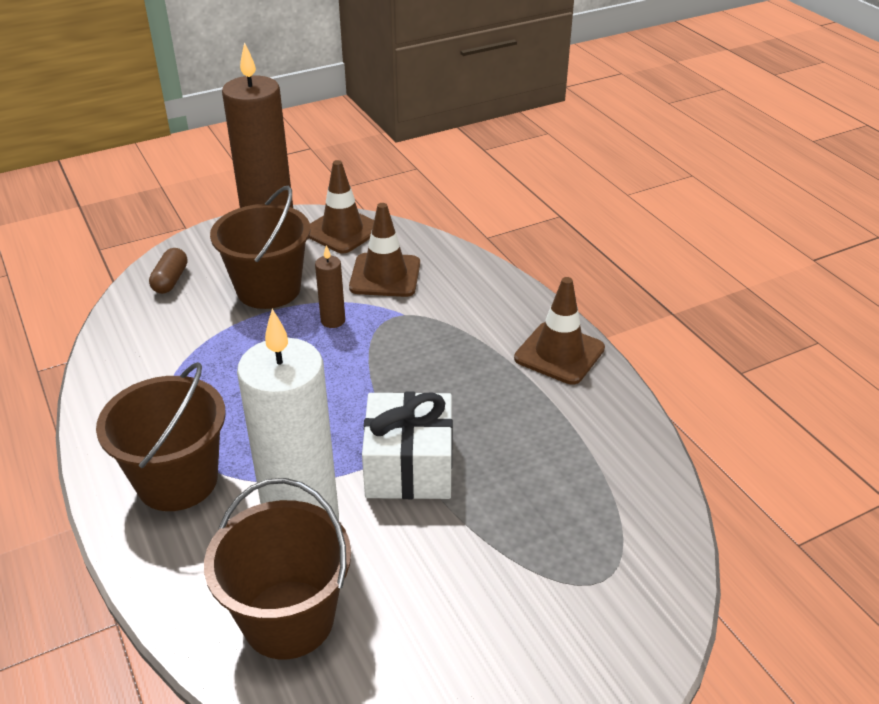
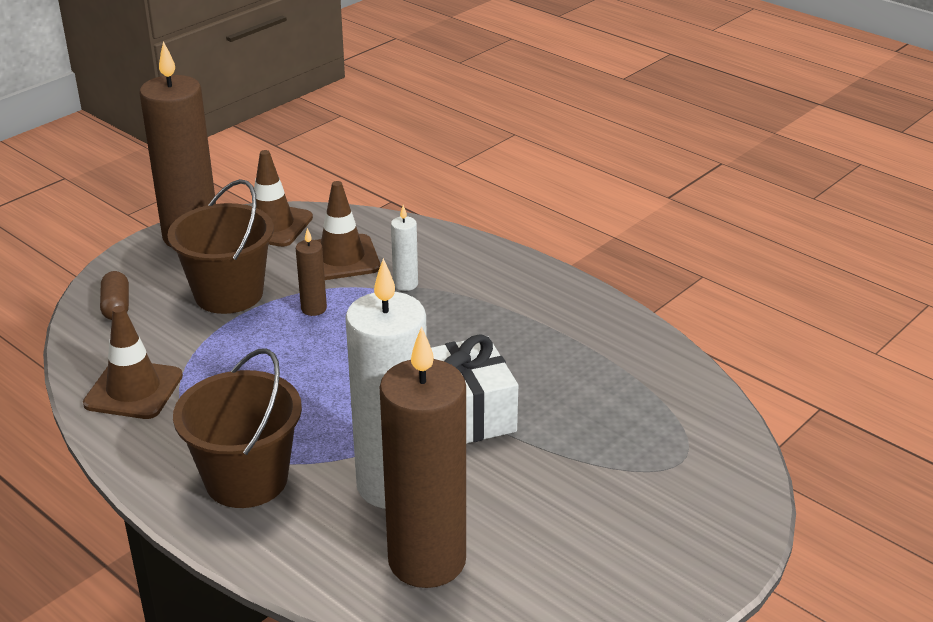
camera: 20 degrees left, 5 degrees down
brown bucket [204,478,351,659] -> brown candle [380,326,466,588]
brown traffic cone [514,277,605,384] -> brown traffic cone moved to [83,306,183,419]
none -> white candle [391,205,418,291]

